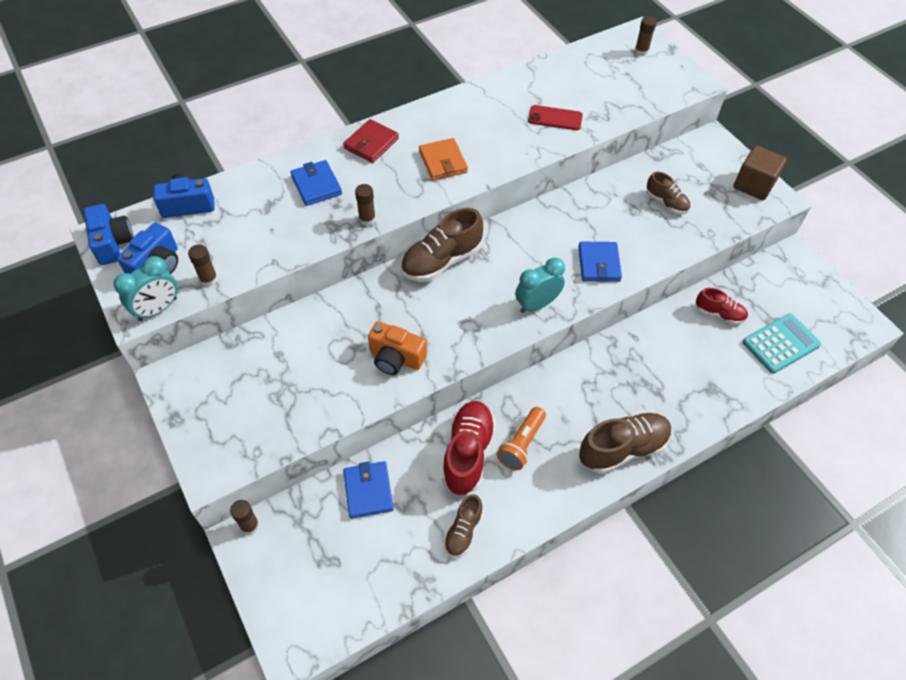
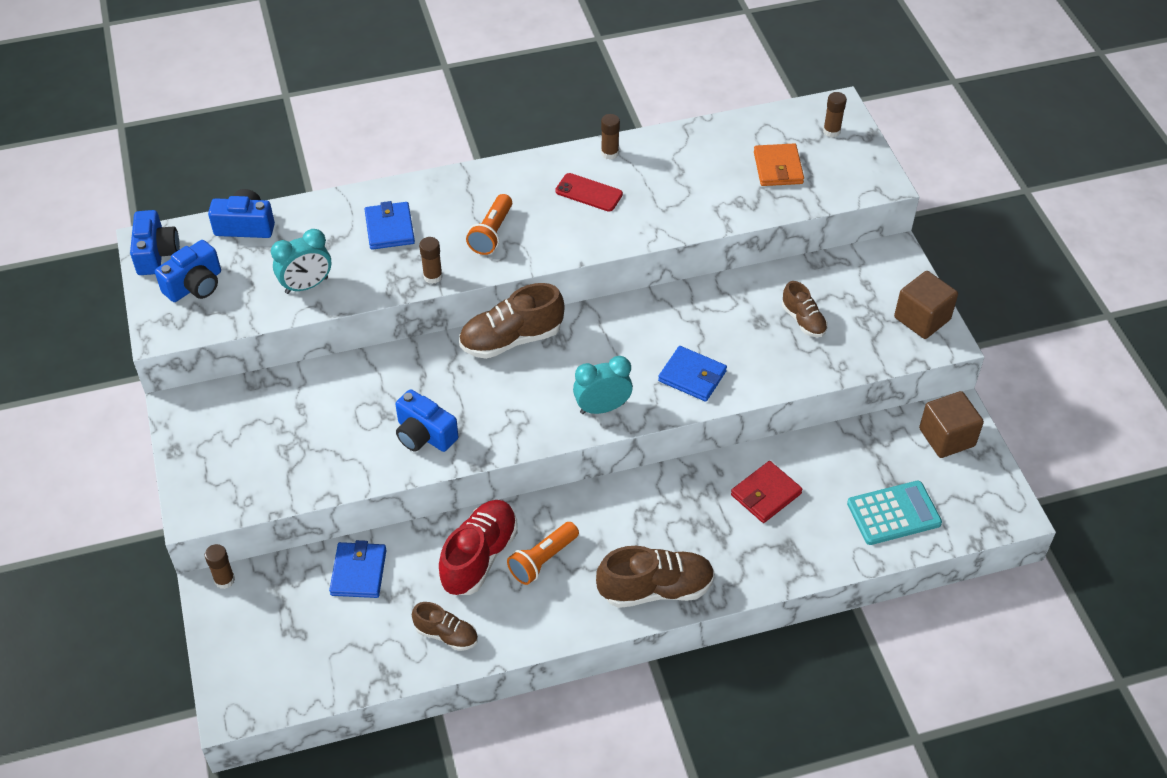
camera: 15 degrees right, 5 degrees down
turquoise clock [113,256,178,321] -> turquoise clock moved to [271,229,331,294]
brown glue stick [188,244,218,287] -> brown glue stick moved to [601,114,620,160]
red wallet [343,119,399,163] -> red wallet moved to [731,461,802,523]
orange camera [368,321,427,375] -> blue camera [395,389,459,452]
orange wallet [419,138,468,181] -> orange wallet moved to [754,143,804,186]
brown shoe [444,494,483,557] -> brown shoe turned 105 degrees counterclockwise [412,602,478,651]
red phone [528,105,583,130] -> red phone moved to [555,173,623,212]
blue wallet [578,242,622,282] -> blue wallet turned 75 degrees counterclockwise [658,346,727,402]
red shoe [696,288,748,324] -> none
none -> orange flashlight [466,194,512,255]
none -> brown cube [919,391,984,458]

